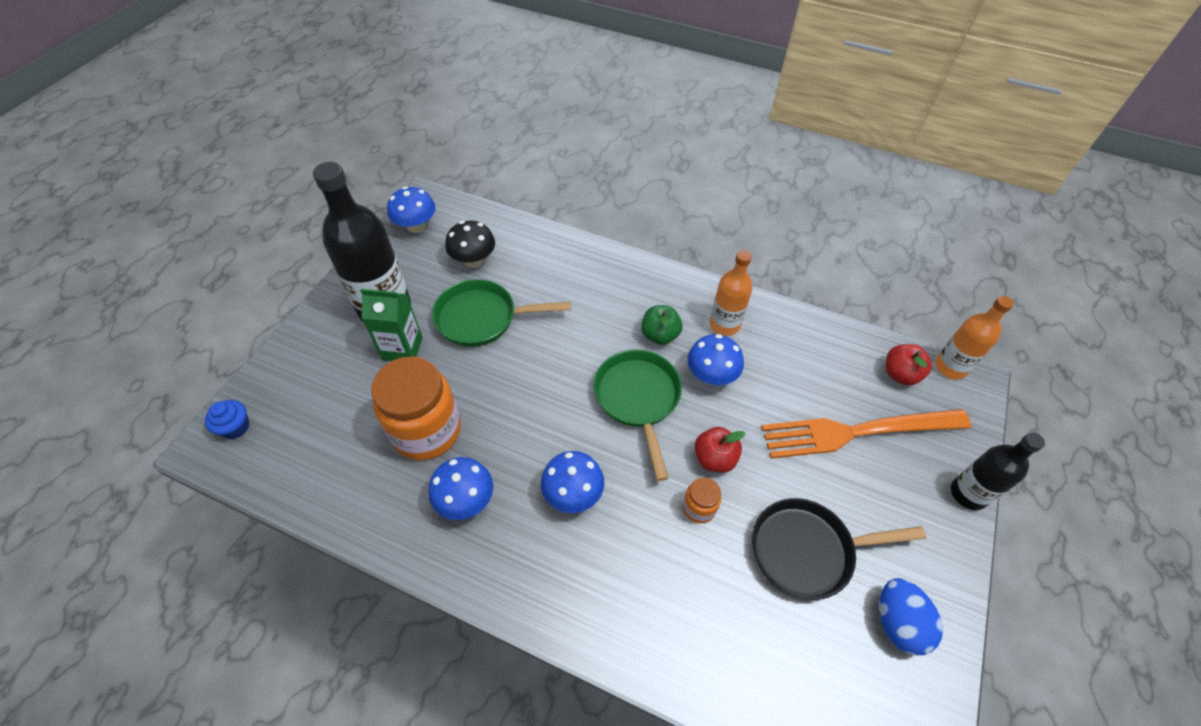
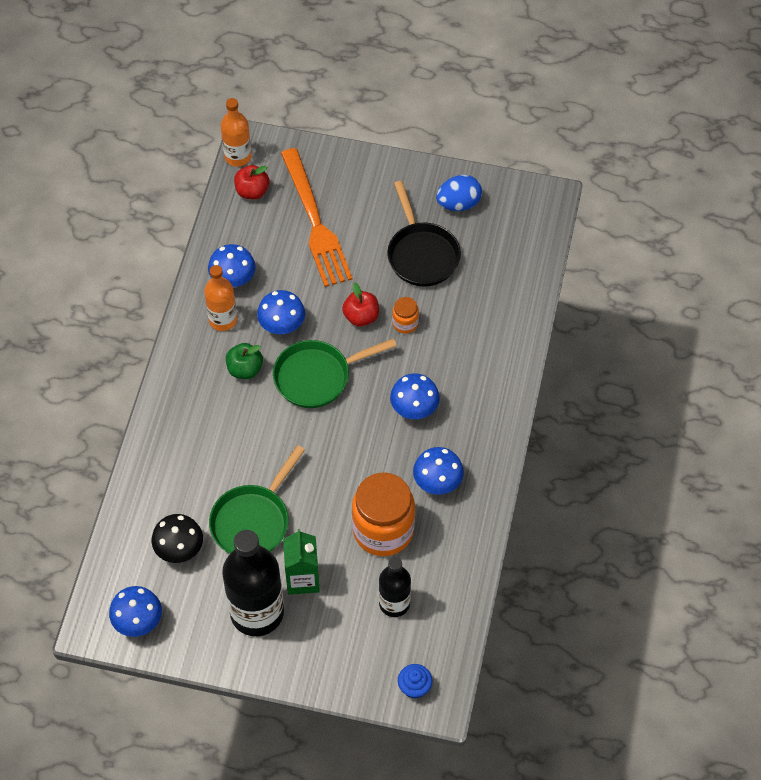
camera: 100 degrees left, 5 degrees up
green pan [432,279,571,347] -> green pan turned 45 degrees clockwise [209,445,305,554]
black bottle [951,432,1045,510] -> black bottle moved to [379,557,411,617]
none -> blue mushroom [208,244,256,288]

